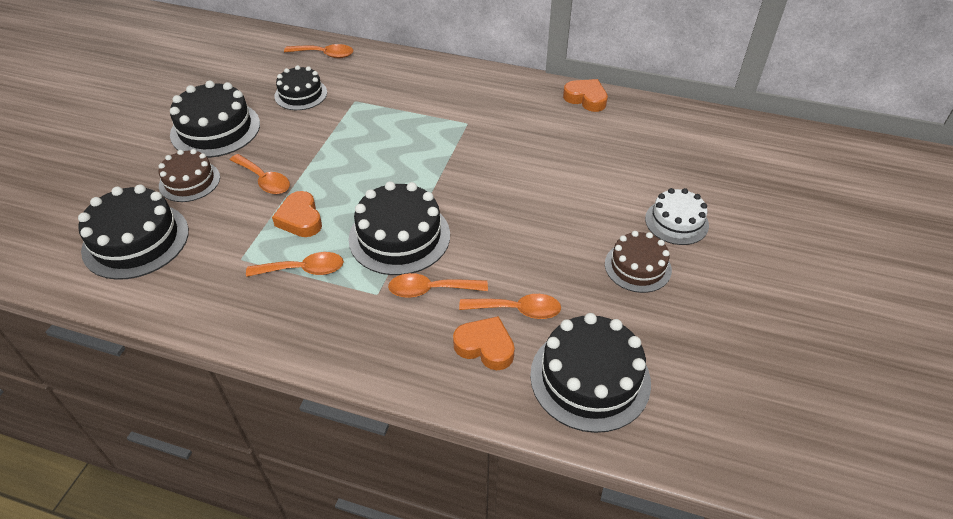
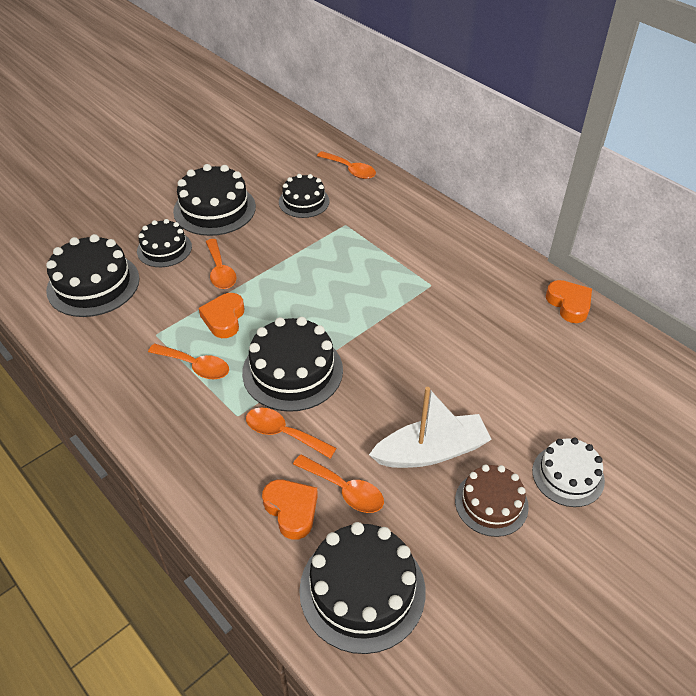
camera: 30 degrees right, 0 degrees up
brown cake [158,149,220,202] -> black cake [137,219,192,267]
none -> white boat [369,387,492,468]

